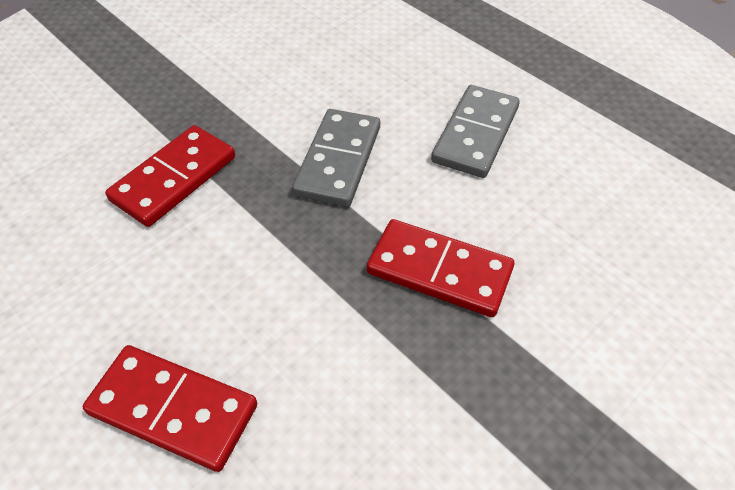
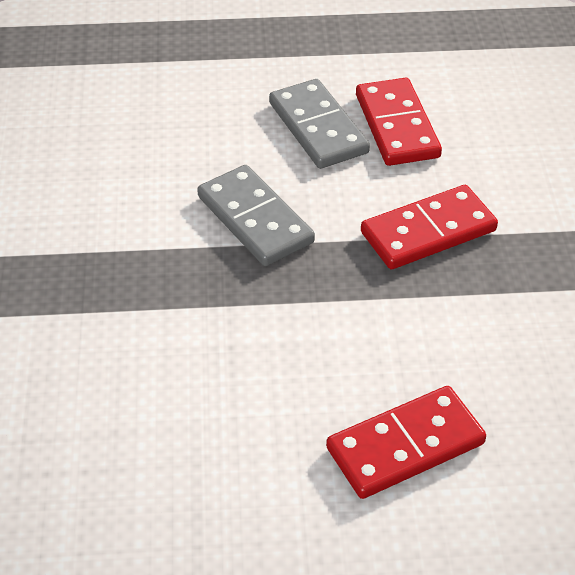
camera: 50 degrees left, 5 degrees down
red domino [105,125,235,227] -> red domino moved to [356,78,442,166]

